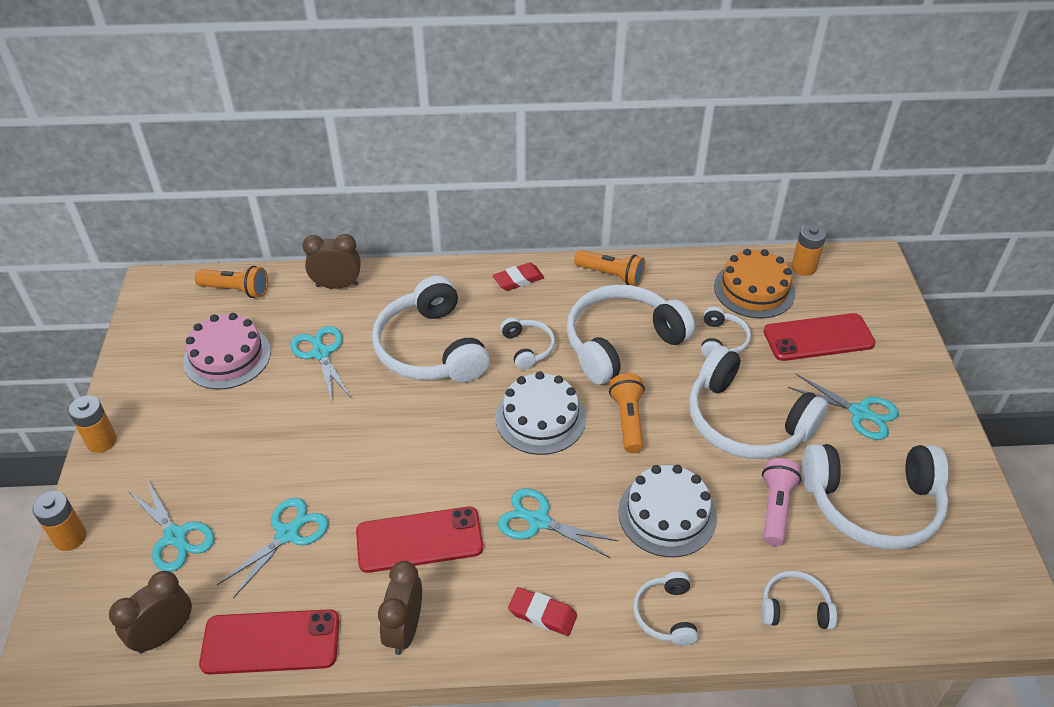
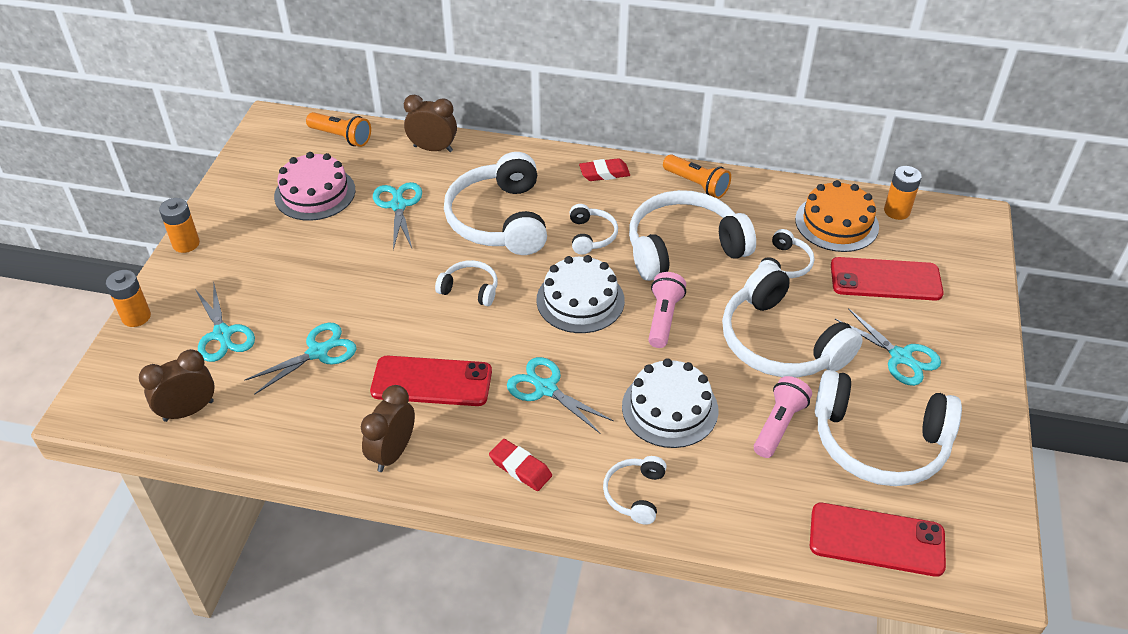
camera: 15 degrees right, 0 degrees up
red phone [199,609,340,674] -> red phone moved to [810,503,946,577]
orange flashlight [609,373,645,453] -> pink flashlight [648,272,686,348]
white headphones [761,571,837,630] -> white headphones moved to [435,260,498,306]

